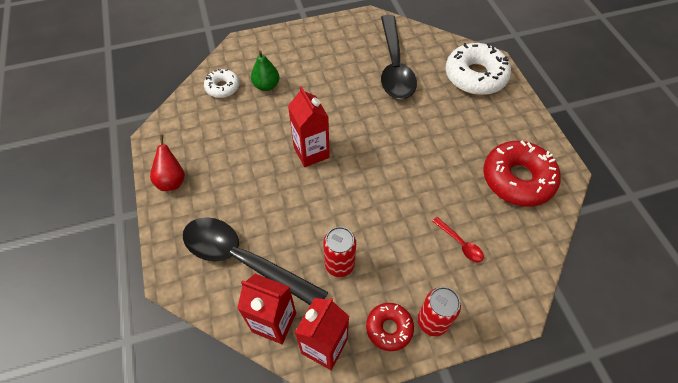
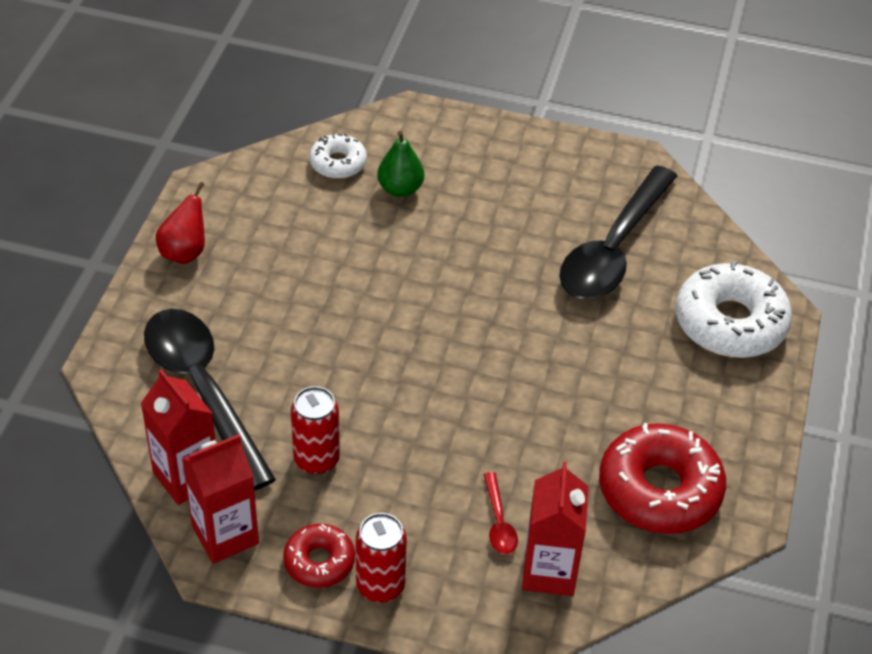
camera: 30 degrees right, 10 degrees down
red carton [288,86,330,167] -> red carton moved to [522,462,589,596]

